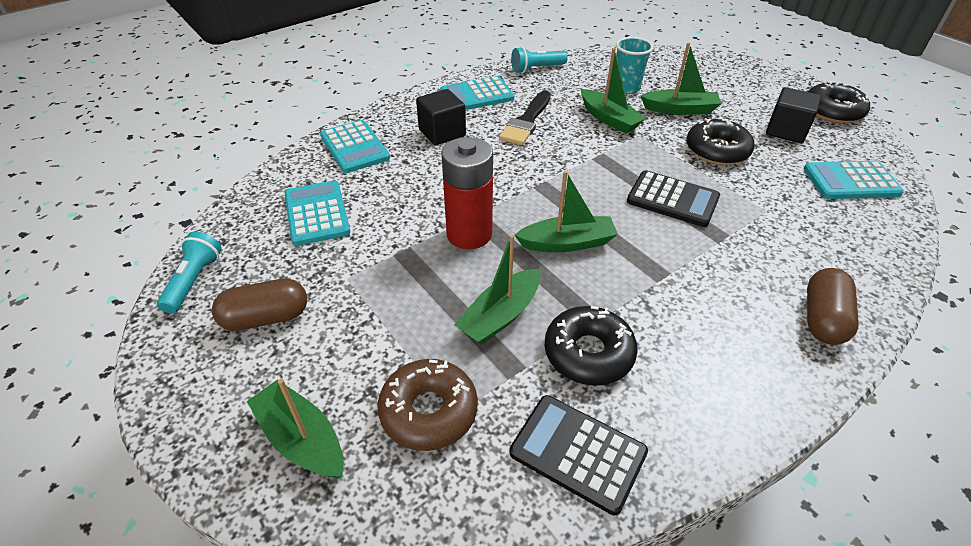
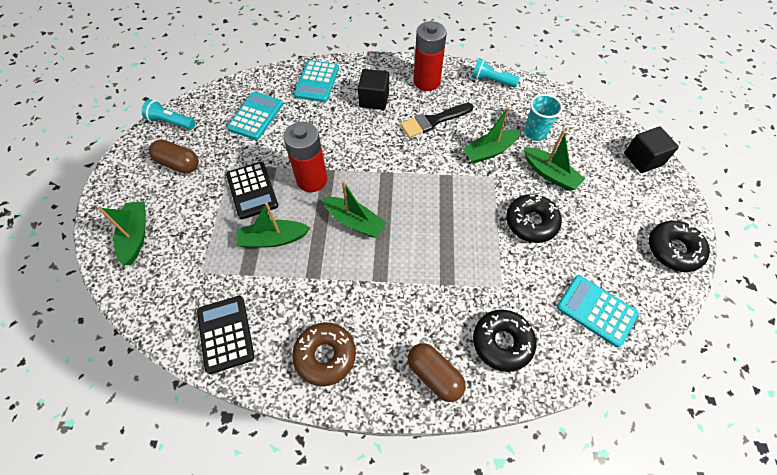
camera: 40 degrees right, 15 degrees up
turquoise flashlight [157,231,222,314] -> turquoise flashlight turned 120 degrees counterclockwise [142,99,195,130]
brown donut [377,359,478,451] -> brown donut moved to [292,322,356,386]
turquoise calculator [440,76,514,110] -> red battery [414,21,447,91]
black donut [544,306,638,386] -> black donut moved to [473,310,536,372]
green boat [581,48,646,134] -> green boat turned 60 degrees clockwise [462,107,521,164]
black calculator [627,170,720,227] -> black calculator moved to [226,162,278,219]
black cube [766,87,821,143] -> black cube moved to [624,127,679,173]
brown capsule [807,268,859,345] -> brown capsule turned 75 degrees clockwise [407,343,466,402]

